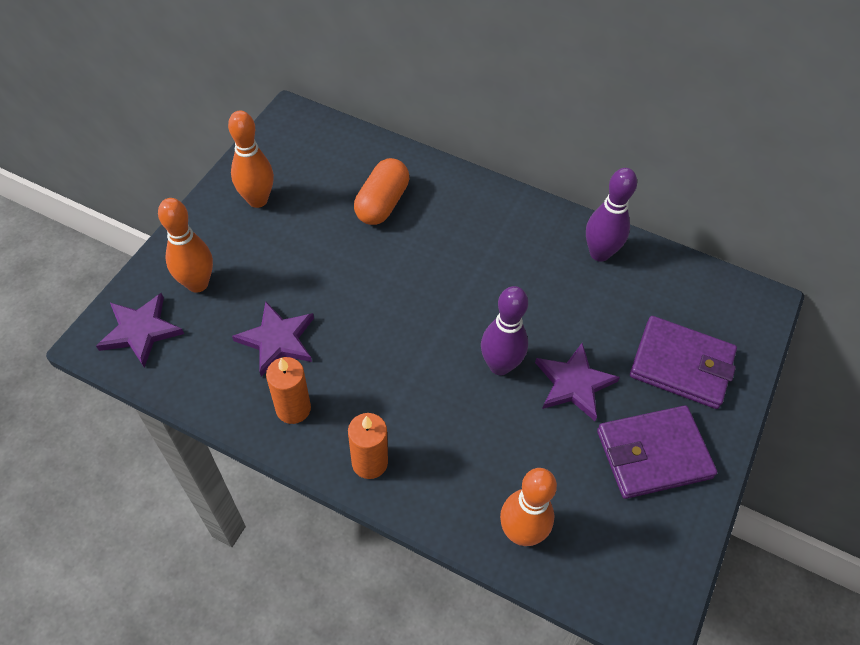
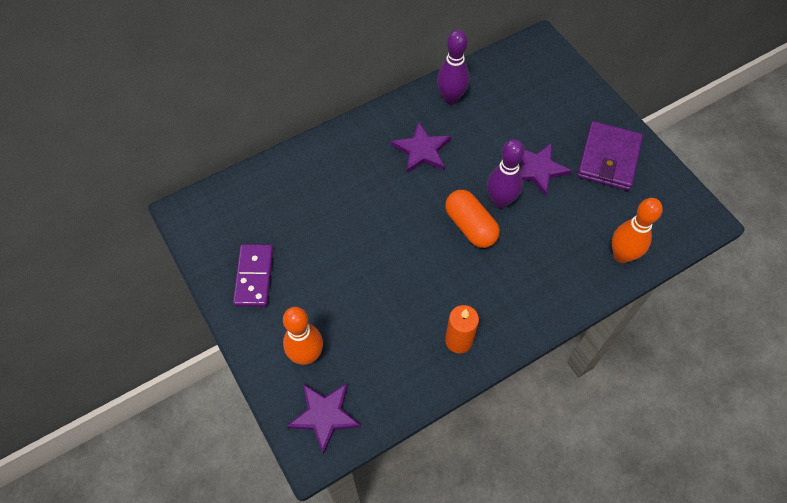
camera: 55 degrees left, 5 degrees up
orange bowling pin [228,111,274,208] -> purple domino [233,244,273,307]
purple star [232,301,314,377] -> purple star moved to [391,121,451,173]
orange candle [348,413,388,479] -> none
orange capsule [354,158,409,225] -> orange capsule moved to [445,190,500,248]
purple wallet [630,316,737,409] -> none

